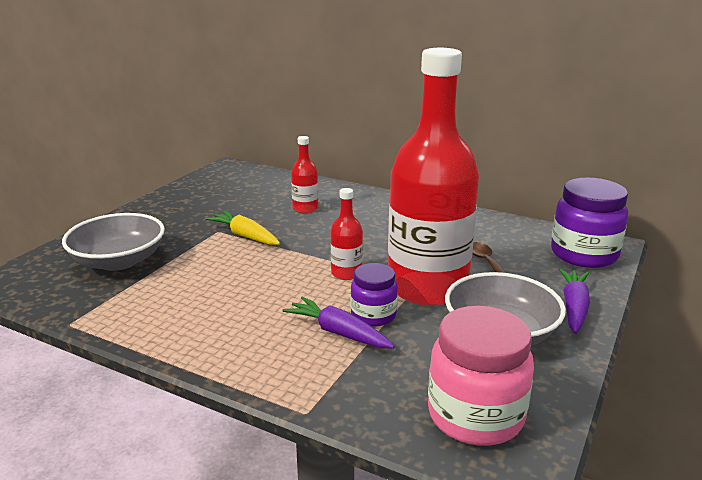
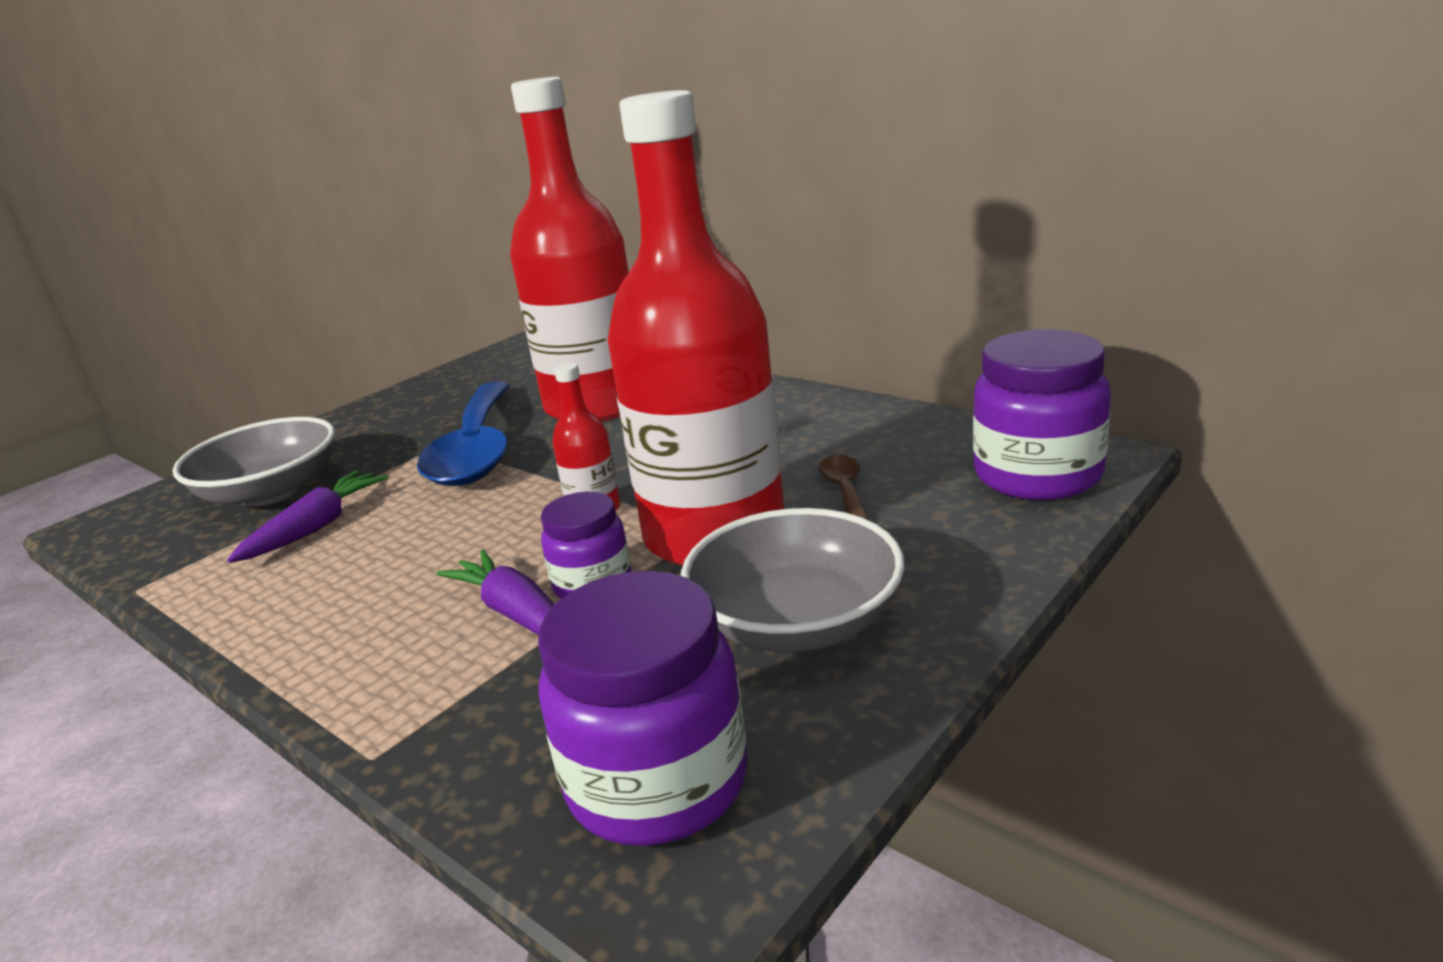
camera: 15 degrees right, 0 degrees up
yellow carrot [205,211,280,245] -> blue spoon [417,381,510,486]
red bottle [291,136,318,213] -> red bottle [510,77,629,422], size x2.48
pink jar [428,306,534,446] -> purple jar [538,571,748,846]
purple carrot [559,268,590,334] -> purple carrot moved to [227,471,388,563]

